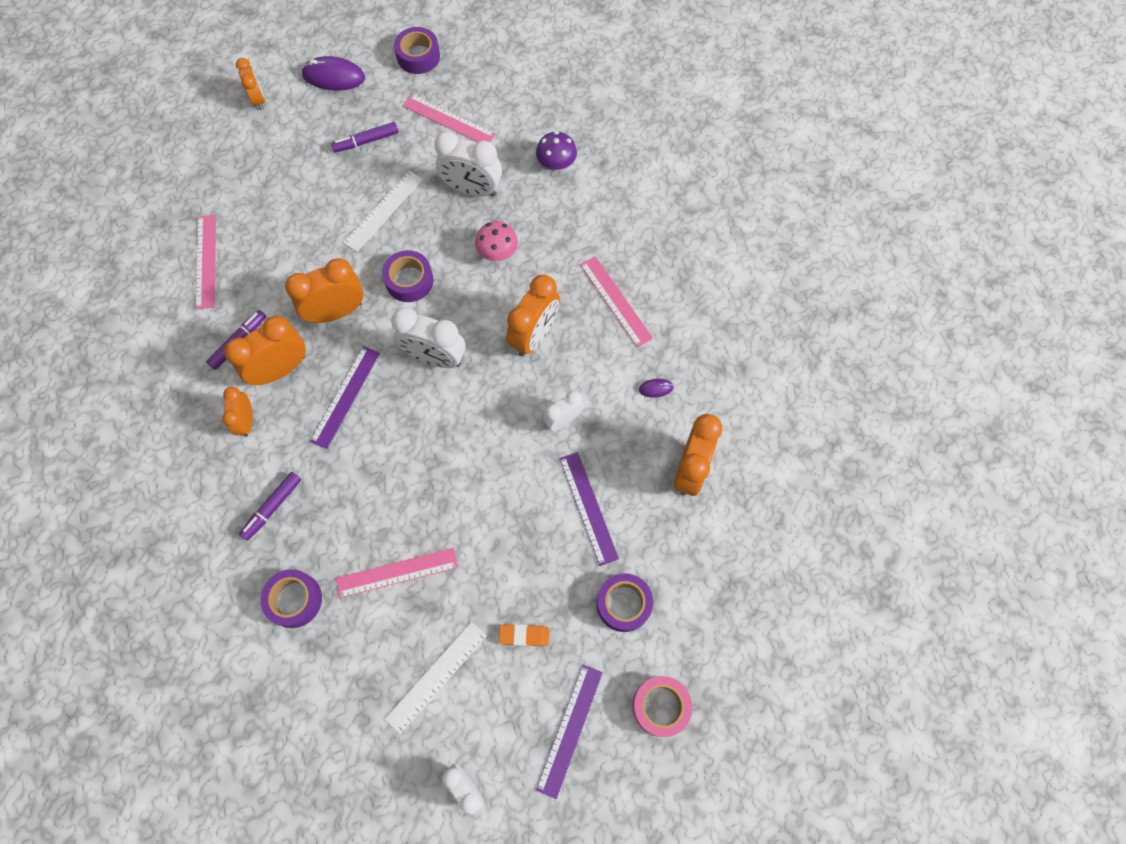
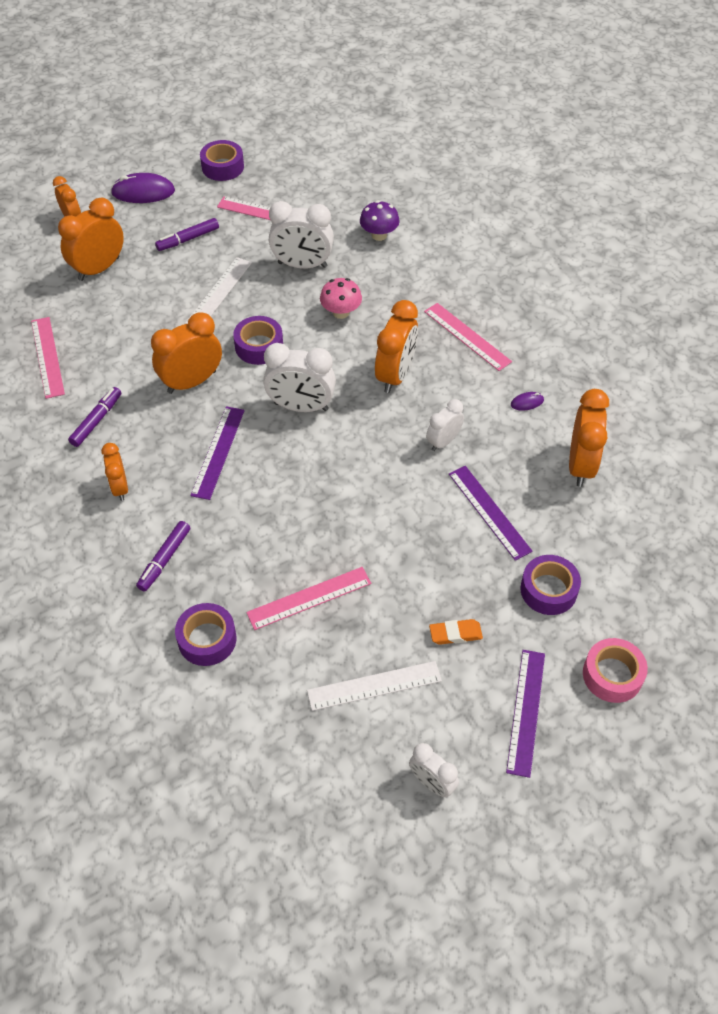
camera: 10 degrees left, 15 degrees down
orange clock [224,316,306,385] -> orange clock moved to [58,198,124,281]
white ruler [385,622,487,734] -> white ruler turned 45 degrees clockwise [307,661,442,711]

